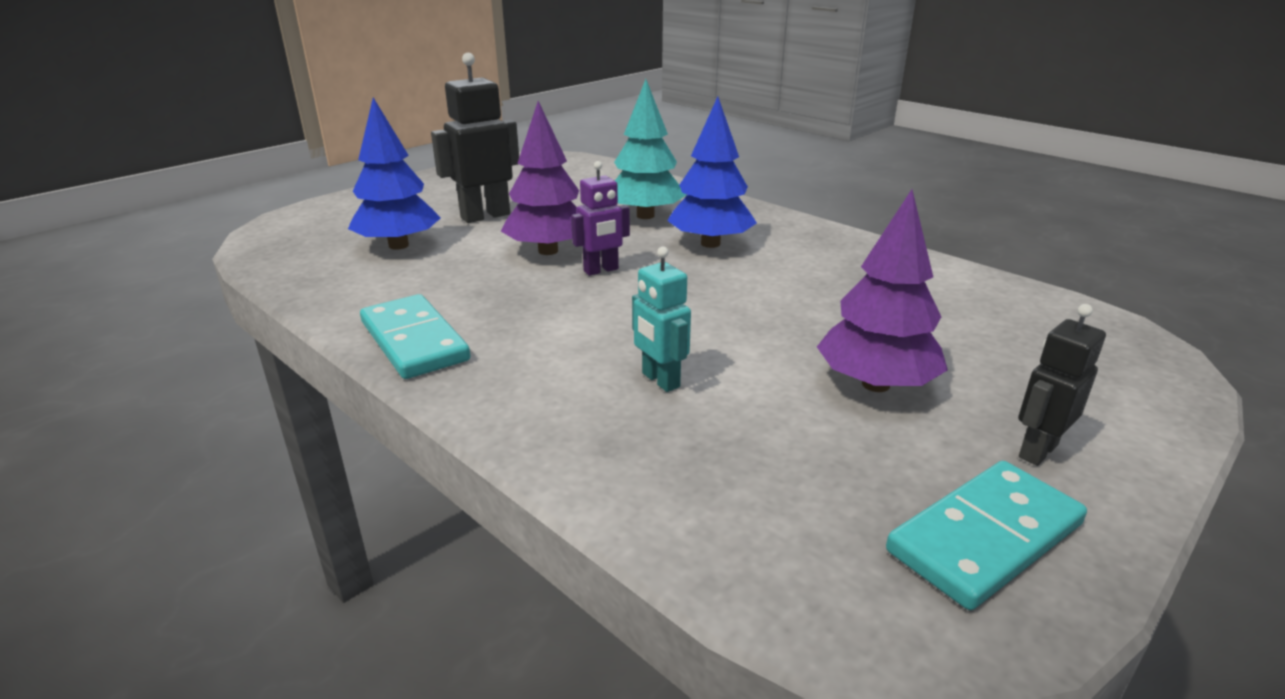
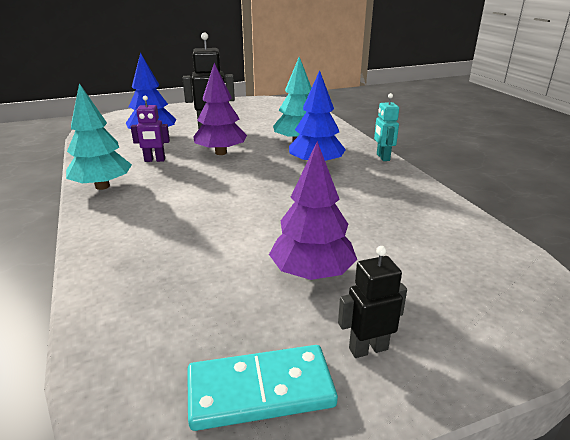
camera: 25 degrees right, 0 degrees up
turquoise domino [360,294,470,379] -> turquoise tree [66,83,132,190]
purple robot [571,161,630,276] -> purple robot moved to [131,95,170,162]
turquoise robot [632,247,691,392] -> turquoise robot moved to [374,93,399,161]

